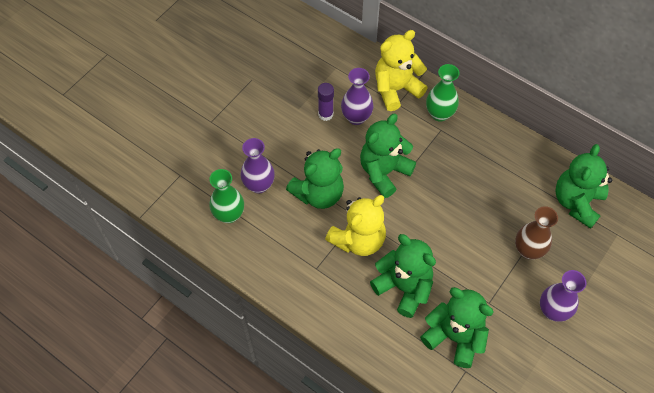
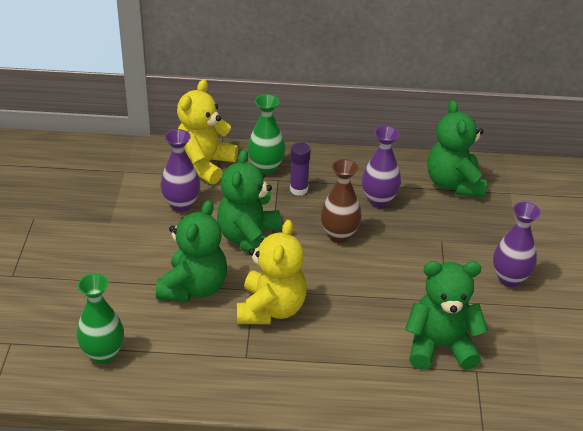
camera: 35 degrees left, 20 degrees down
purple vase [241,138,275,193] -> purple vase moved to [362,126,401,207]
purple glue stick [318,83,334,121] -> purple glue stick moved to [290,143,311,196]
green teddy bear [370,234,436,318] -> none
brown vase [515,206,558,259] -> brown vase moved to [321,159,362,243]

